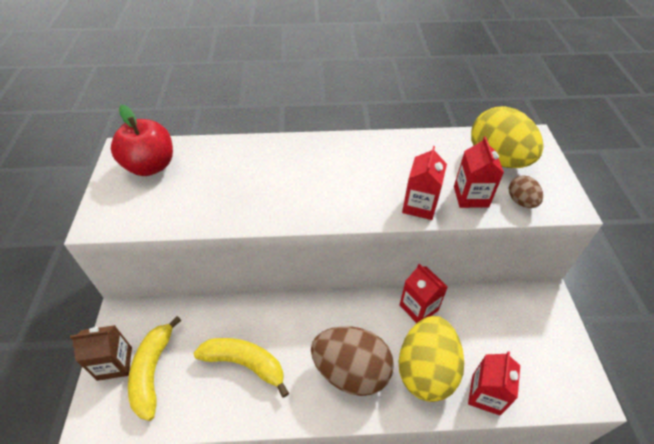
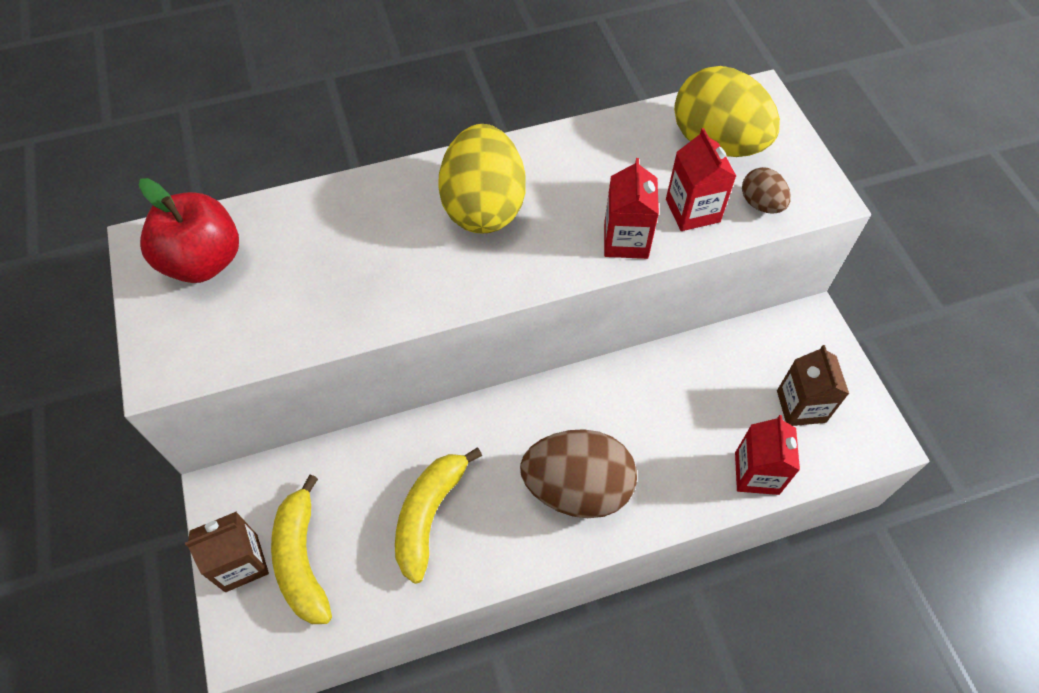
camera: 15 degrees left, 10 degrees up
yellow banana [194,338,289,397] -> yellow banana turned 75 degrees counterclockwise [395,448,482,584]
yellow egg [398,316,464,402] -> yellow egg moved to [438,124,525,234]
red carton [400,264,448,323] -> none
none -> brown carton [777,345,849,426]

